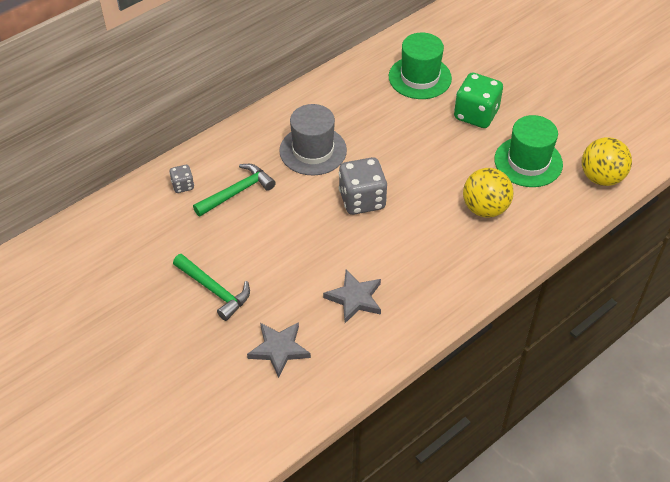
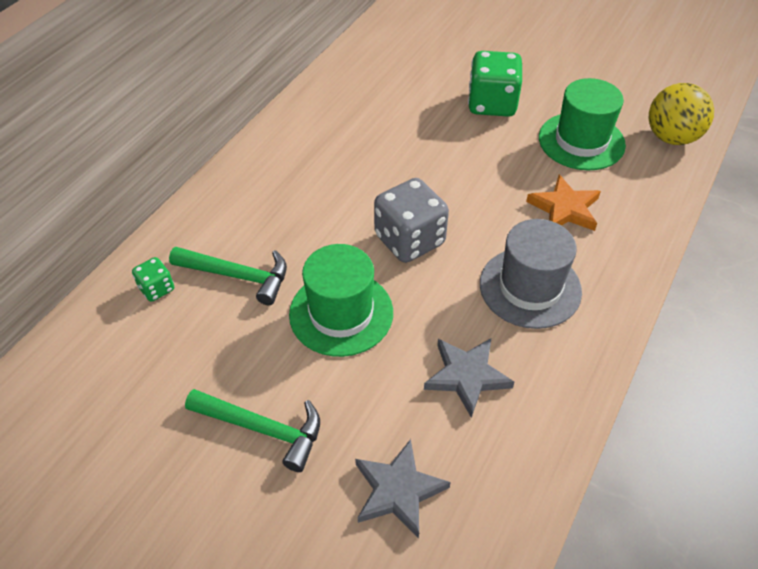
camera: 20 degrees left, 0 degrees up
grey dice [169,165,194,193] -> green dice [132,257,174,302]
green hammer [193,164,276,216] -> green hammer turned 75 degrees clockwise [169,247,287,305]
grey hat [279,104,347,176] -> grey hat moved to [480,219,582,329]
green hat [389,33,452,99] -> green hat moved to [289,244,393,357]
yellow ball [463,168,514,218] -> orange star [526,175,601,231]

